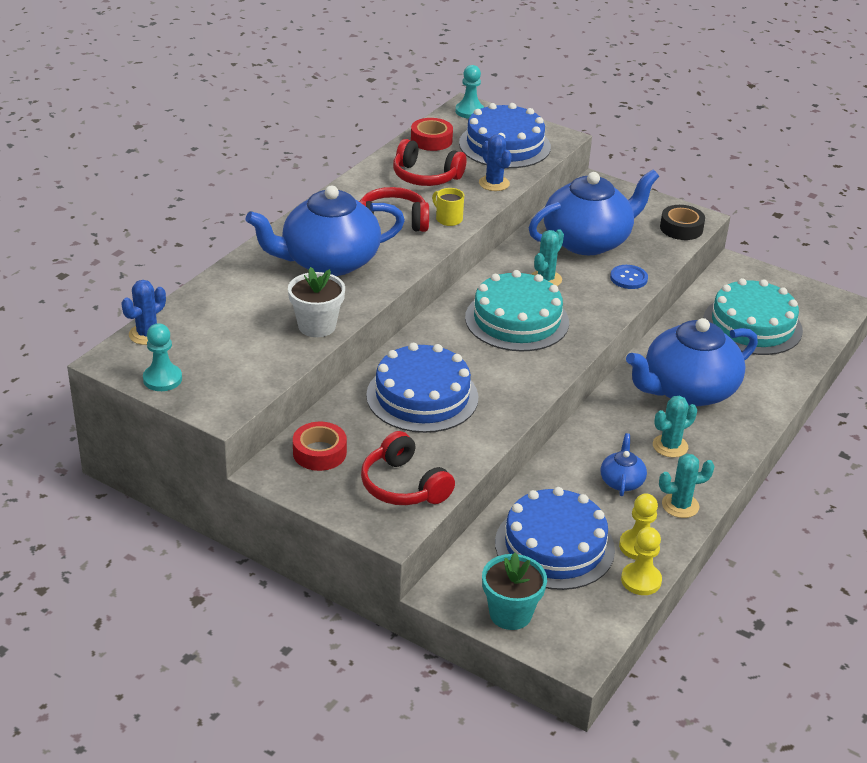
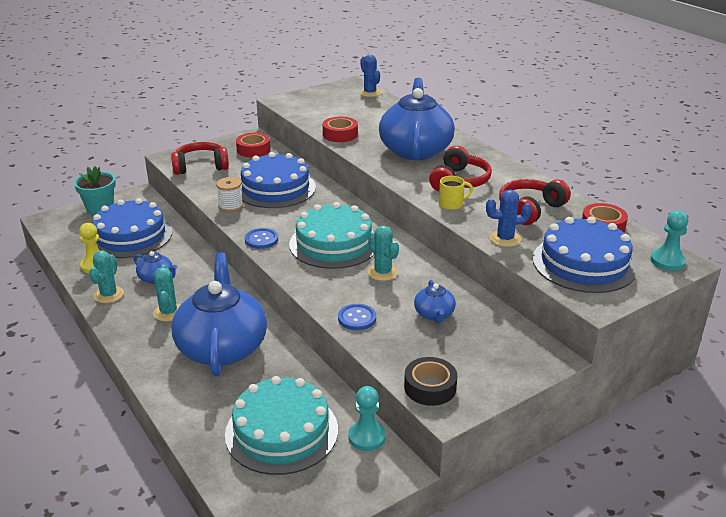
camera: 115 degrees right, 5 degrees down
turquoise pawn [143,323,182,391] -> turquoise pawn moved to [349,386,386,451]
white flower pot [288,267,345,337] -> red tape [323,117,358,142]
blue teapot [529,169,659,255] -> blue teapot [414,280,456,323], size x0.44
yellow pawn [621,527,662,595] -> none
none -> white spool [216,177,243,212]
none -> blue button [245,228,278,249]

